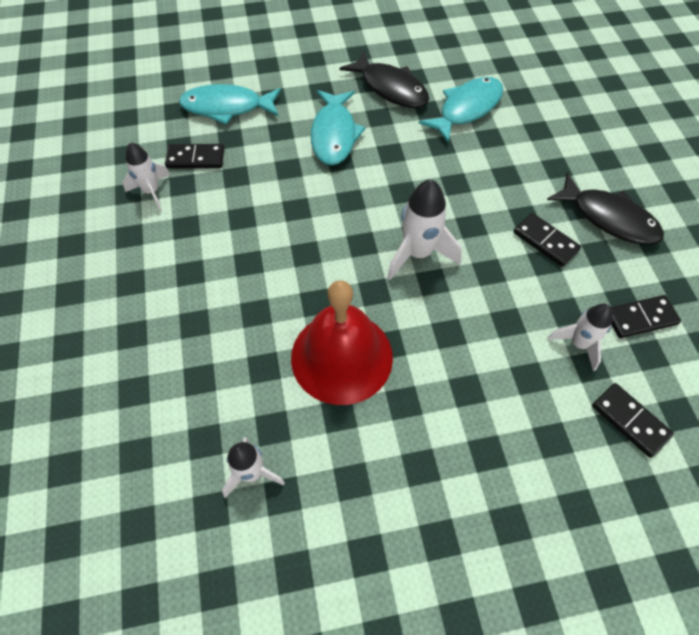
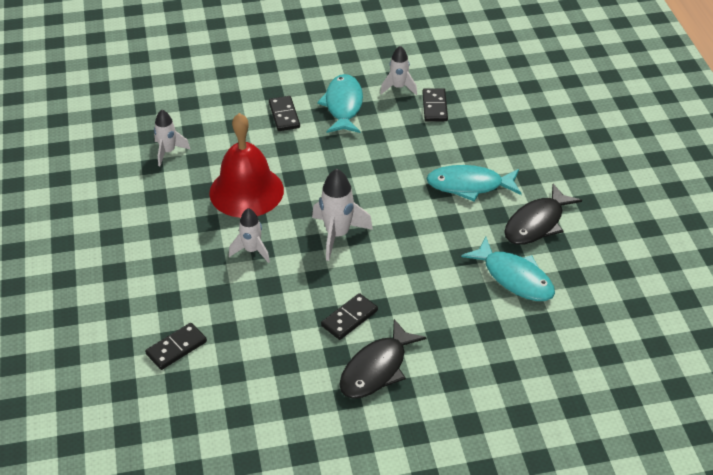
camera: 90 degrees right, 15 degrees down
turquoise fish [179,84,281,124] -> turquoise fish moved to [317,74,363,133]
white rocket [548,304,613,371] -> white rocket moved to [229,208,270,263]
black domino [611,295,681,338] -> black domino moved to [269,96,300,131]

